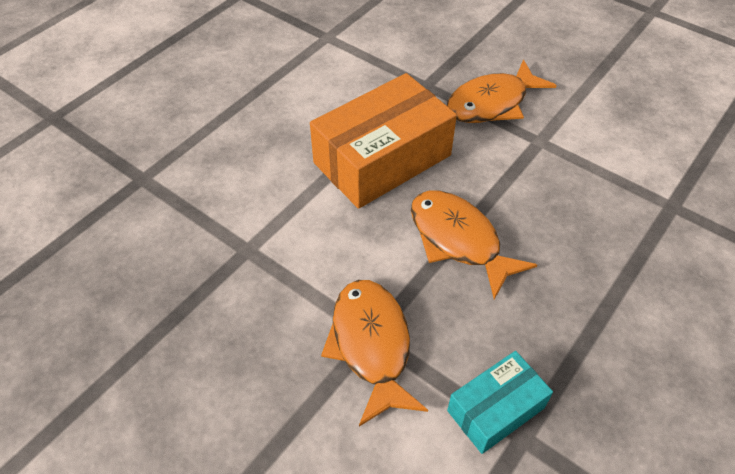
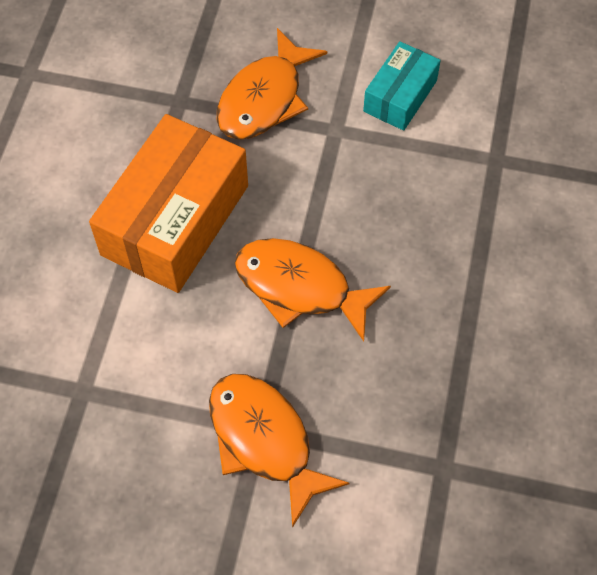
camera: 25 degrees left, 10 degrees up
turquoise box [447,351,553,454] -> turquoise box moved to [363,41,441,131]

